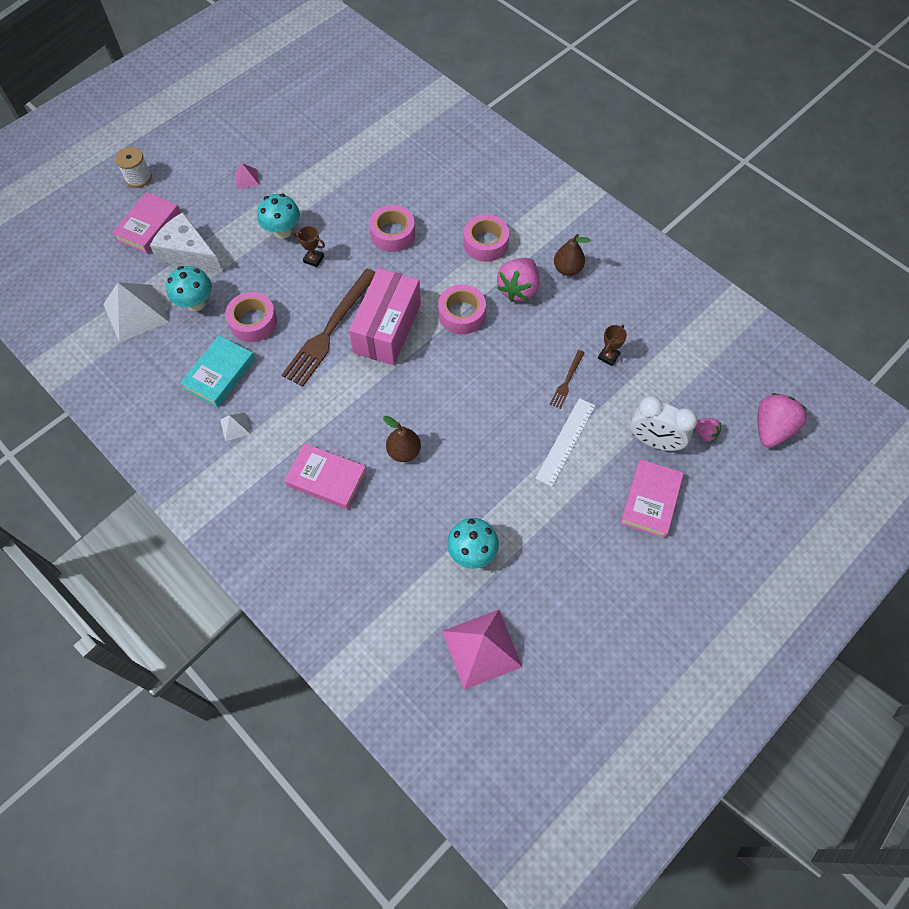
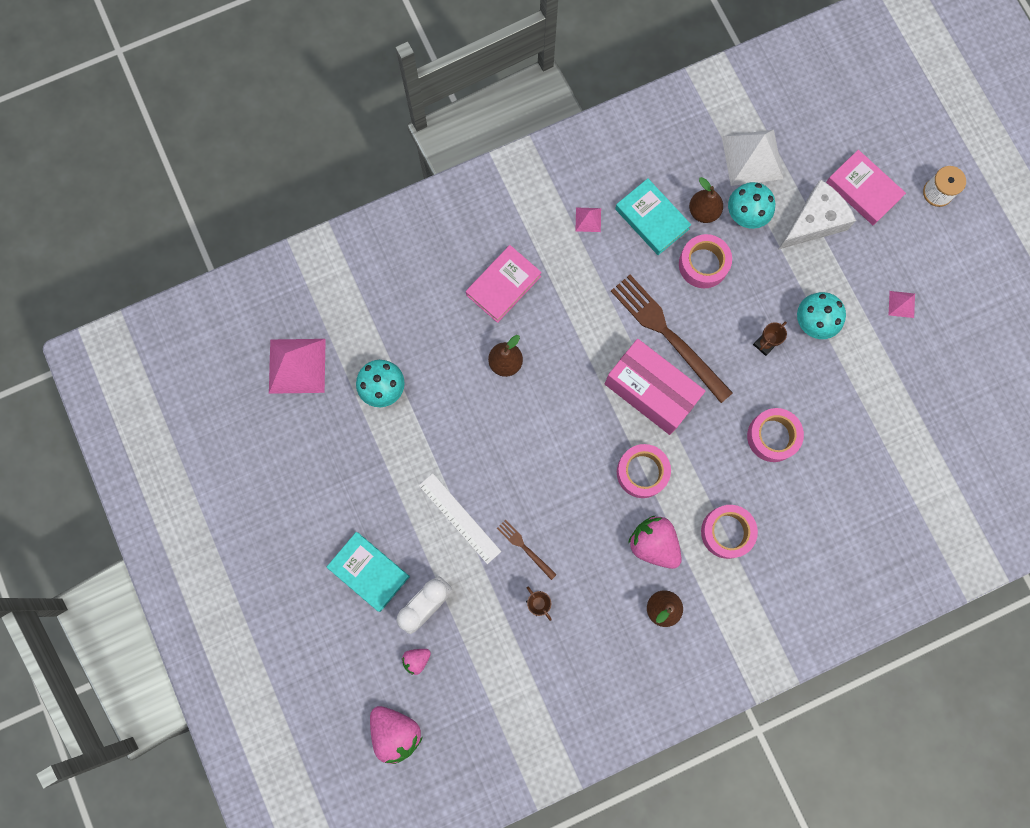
camera: 110 degrees right, 15 degrees up
white pyramid [220,413,251,441] -> pink pyramid [576,208,601,232]
pink book [620,459,684,538] -> turquoise book [327,532,410,612]
none -> brown pear [689,177,723,223]

